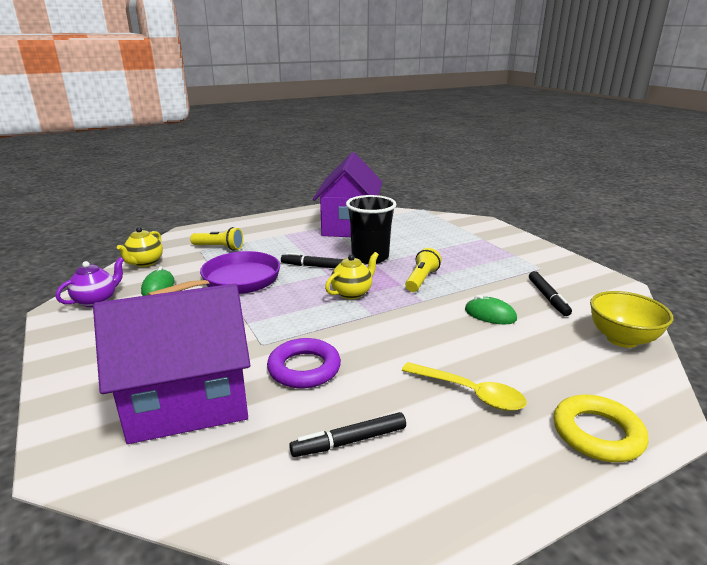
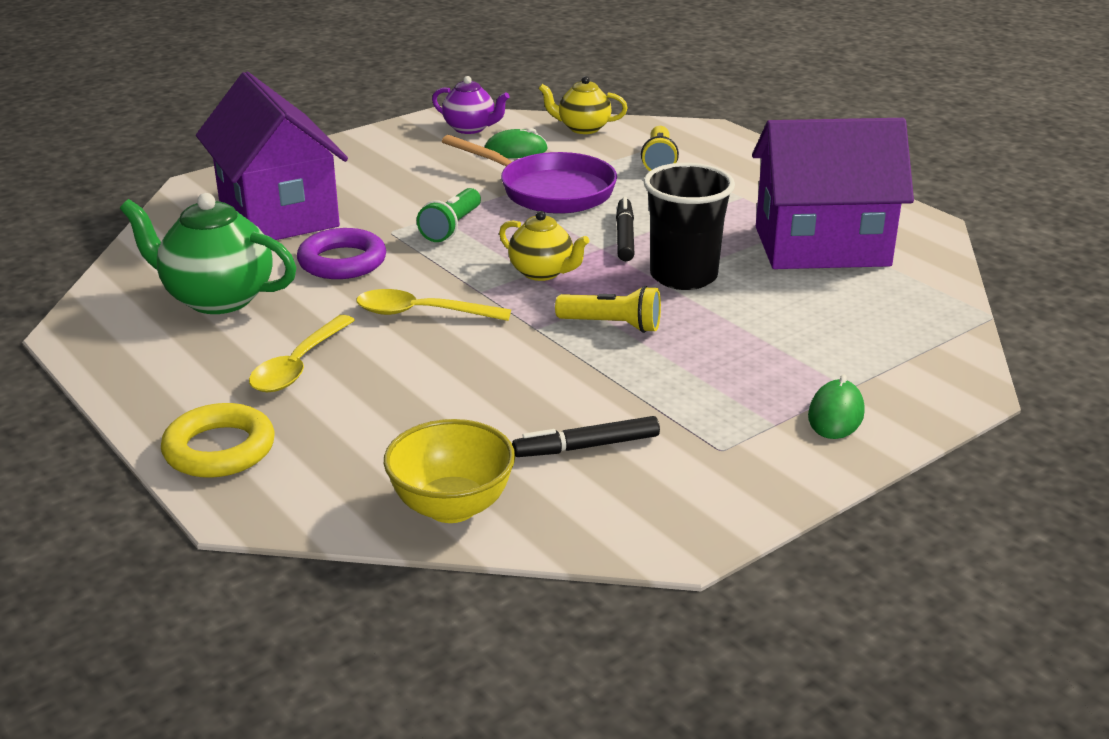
camera: 80 degrees right, 5 degrees up
black marker [289,412,406,457] -> green teapot [120,193,296,314]
green mouse [465,295,517,324] -> green mouse moved to [808,375,865,439]
none -> yellow spoon [356,289,511,321]
none -> green flashlight [417,188,481,242]

